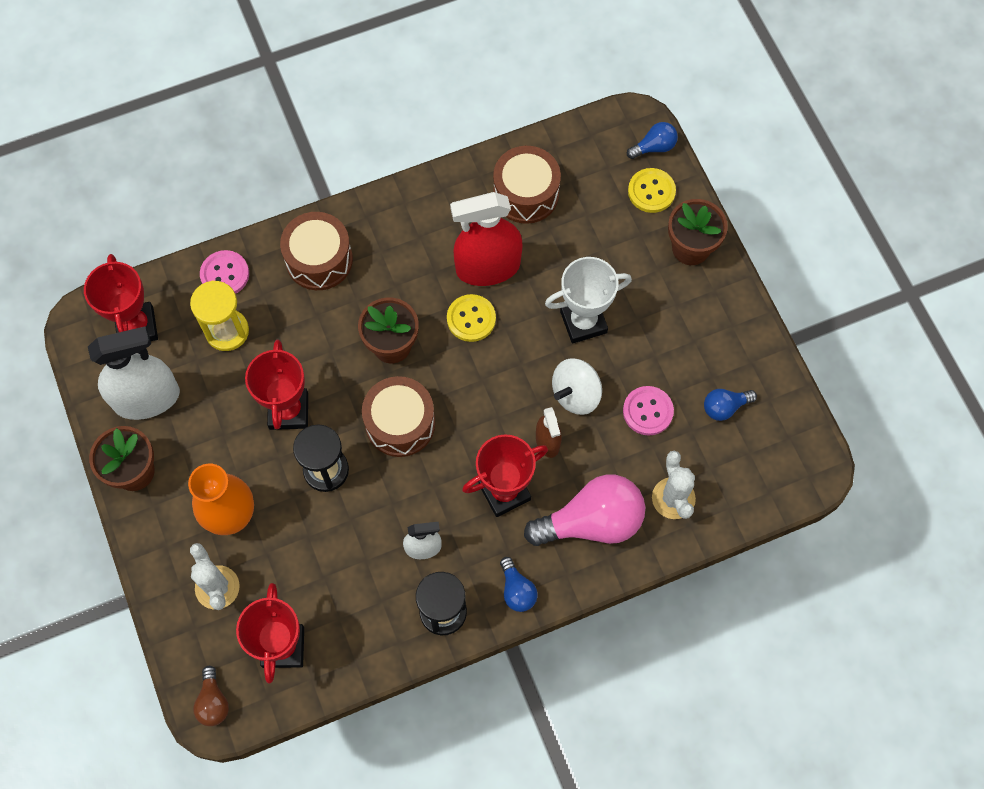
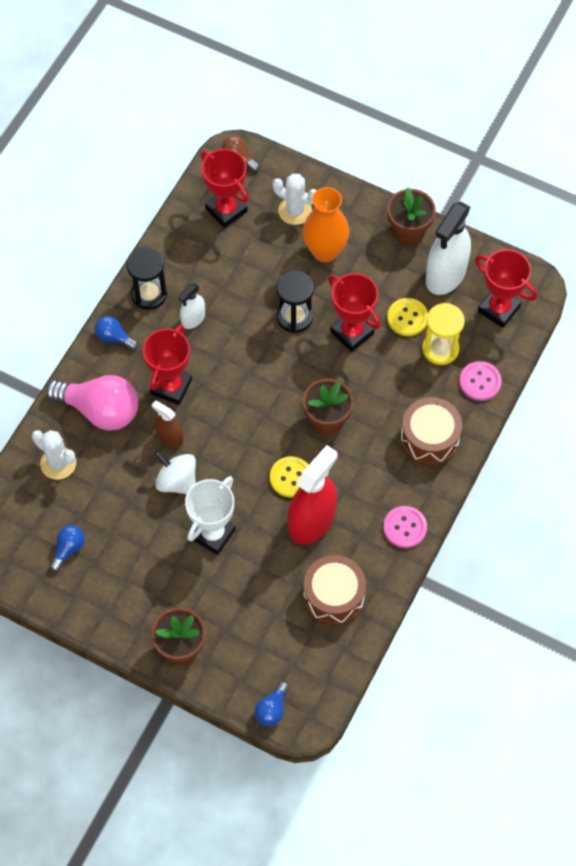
camera: 140 degrees right, 5 degrees down
brown drum [362,376,435,457] -> none
pink light bulb [524,474,645,546] -> pink light bulb turned 105 degrees counterclockwise [46,375,138,431]
white spinning top [552,358,602,415] -> white spinning top turned 60 degrees counterclockwise [154,450,196,494]
pink button [623,386,674,436] -> pink button moved to [383,506,427,548]
yellow button [628,168,676,213] -> yellow button moved to [387,298,428,336]

